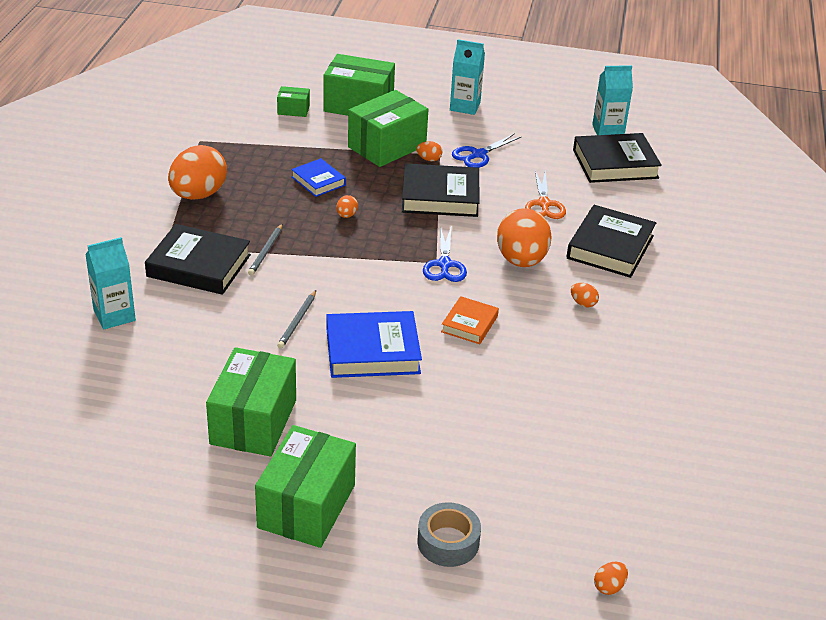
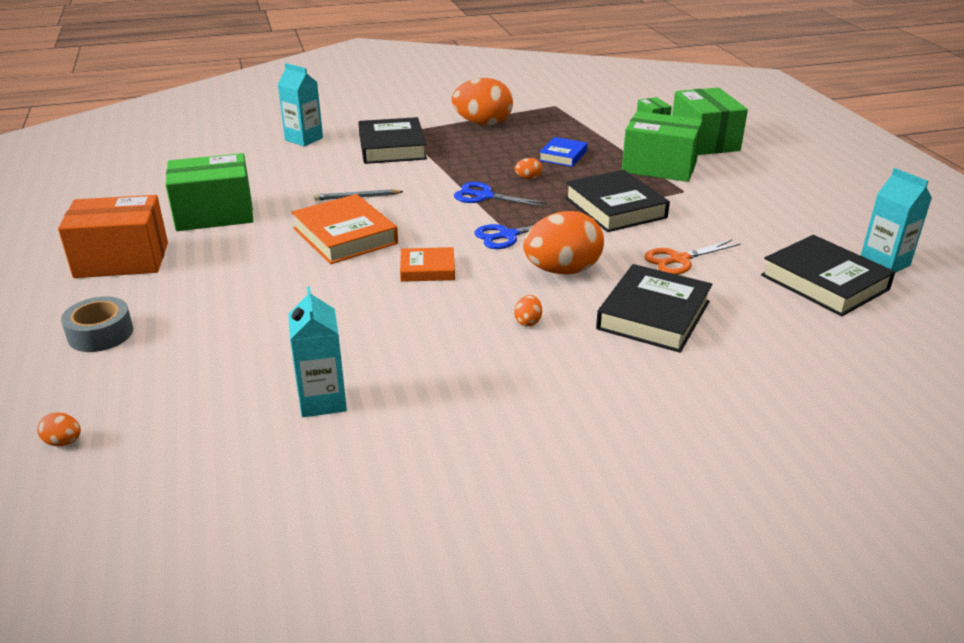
camera: 65 degrees right, 5 degrees down
grey pencil [248,224,283,276] -> none
green box [255,425,356,548] -> orange box [58,195,168,278]
blue book [326,311,422,378] -> orange book [291,194,398,264]
orange egg [416,141,442,161] -> none
turquoise carton [450,39,485,115] -> turquoise carton moved to [288,286,347,417]
blue scissors [452,133,522,168] -> blue scissors moved to [454,182,547,207]
black book [566,205,656,278] -> black book turned 60 degrees counterclockwise [596,264,713,353]

